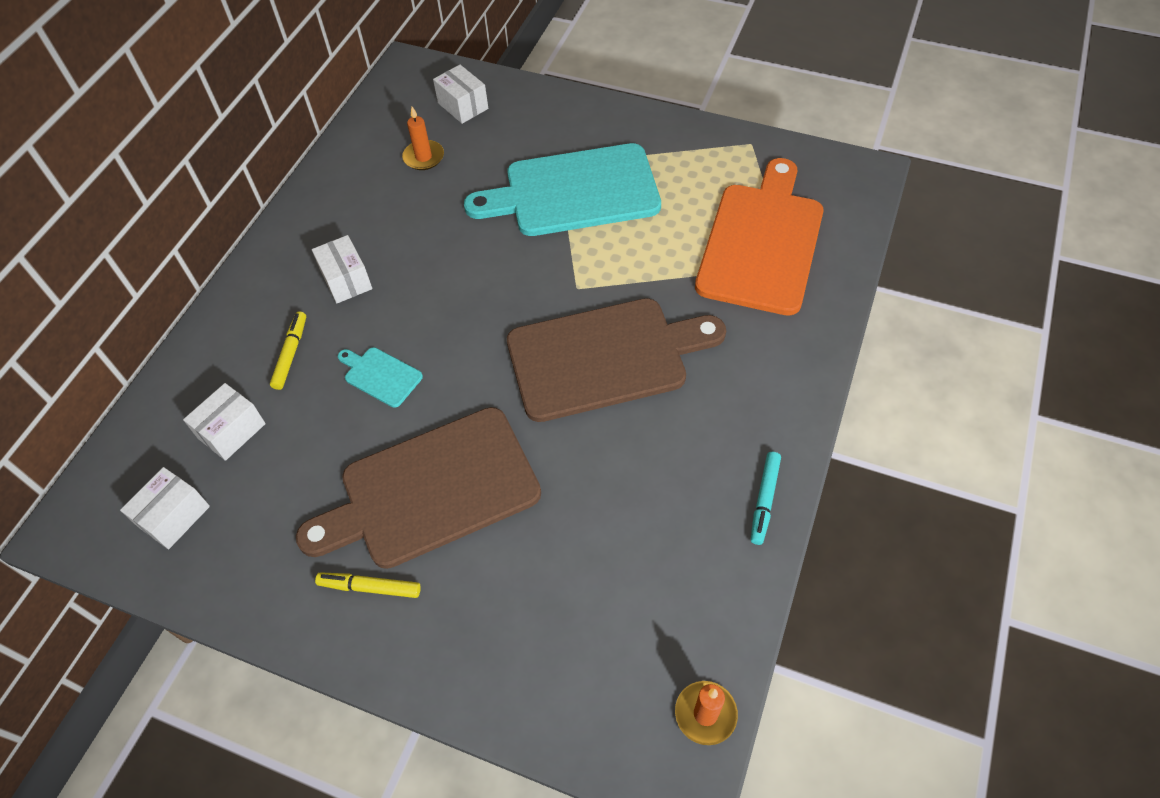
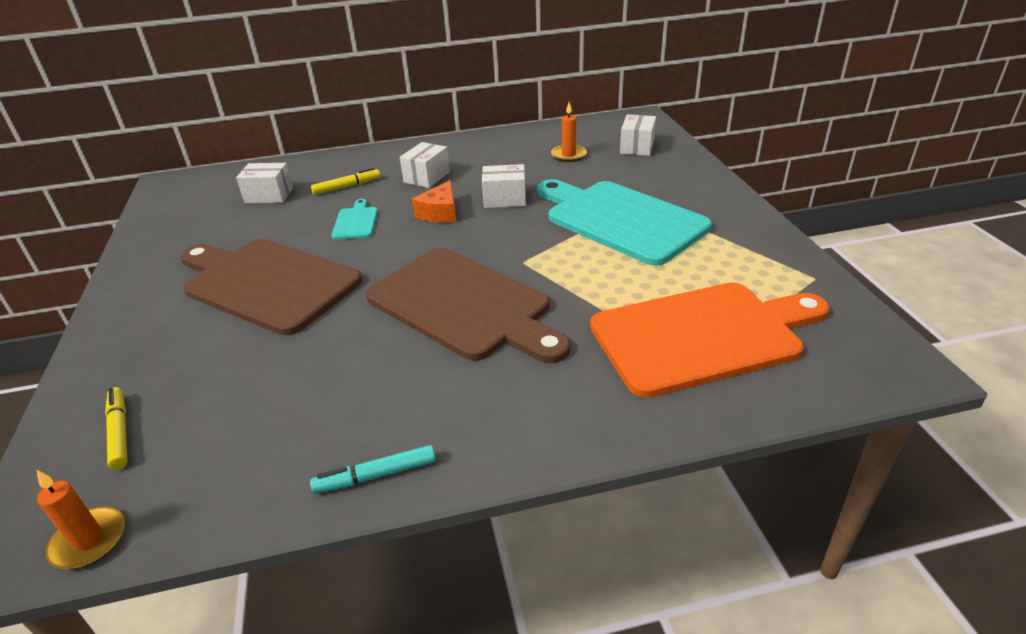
camera: 55 degrees right, 20 degrees down
white box [120,467,210,549] -> white box moved to [482,164,526,208]
yellow marker [315,572,421,598] -> yellow marker moved to [105,387,128,470]
none -> orange cheese [412,180,456,223]

